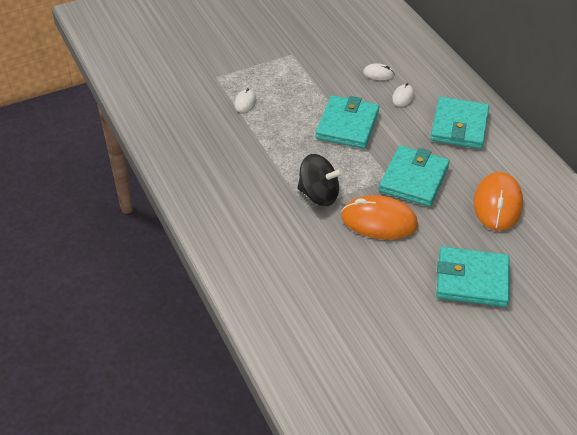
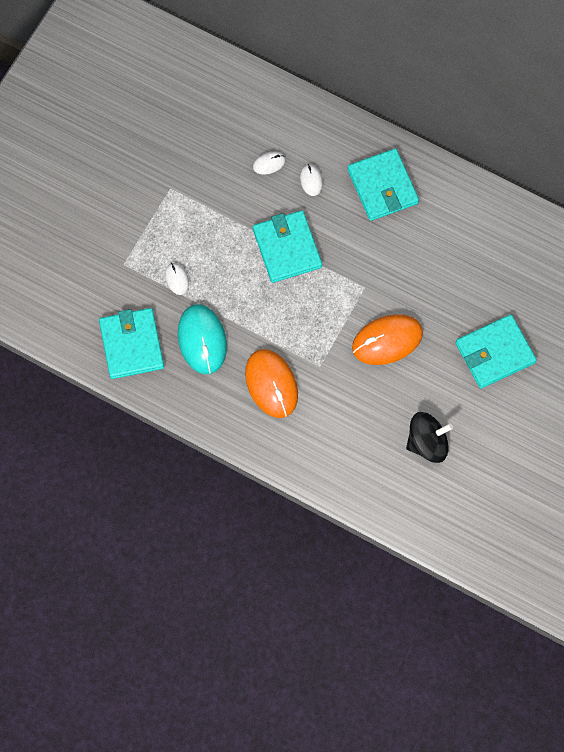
camera: 35 degrees left, 25 degrees up
black spinning top [298,154,343,206] -> black spinning top moved to [406,412,453,463]
turquoise wallet [379,146,450,207] -> turquoise wallet moved to [99,308,164,379]
orange mouse [474,172,523,231] -> orange mouse moved to [245,349,298,418]
none -> turquoise mouse [178,304,227,374]

